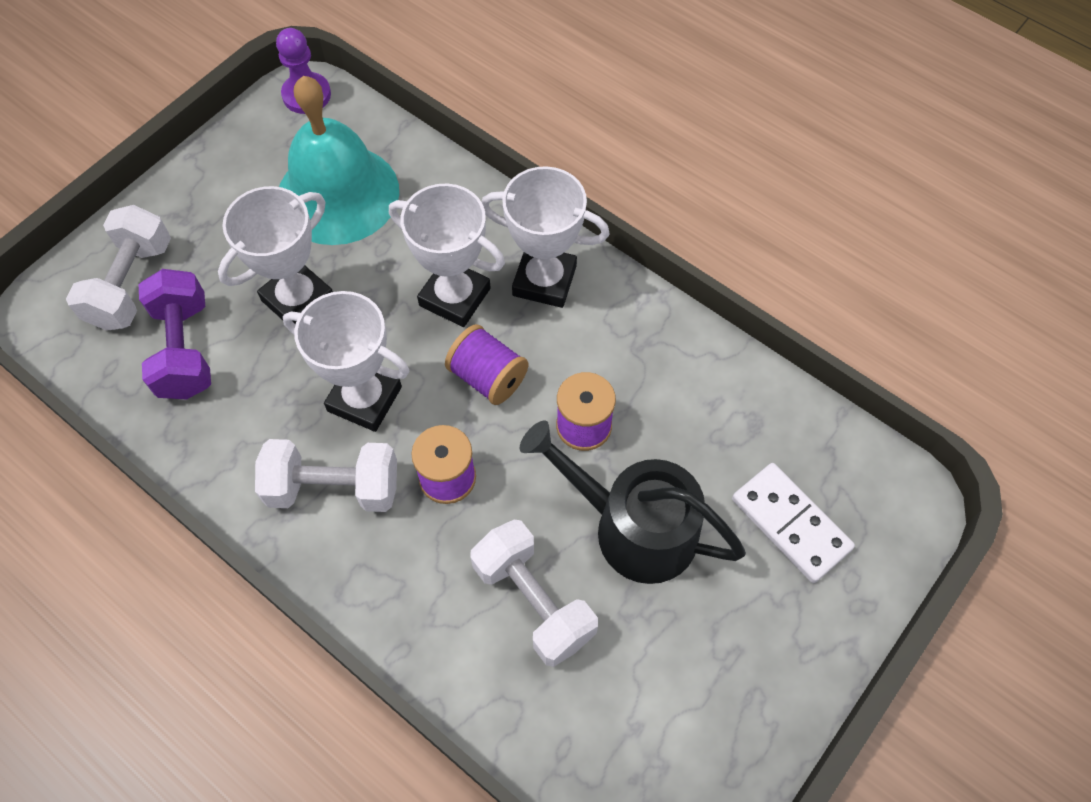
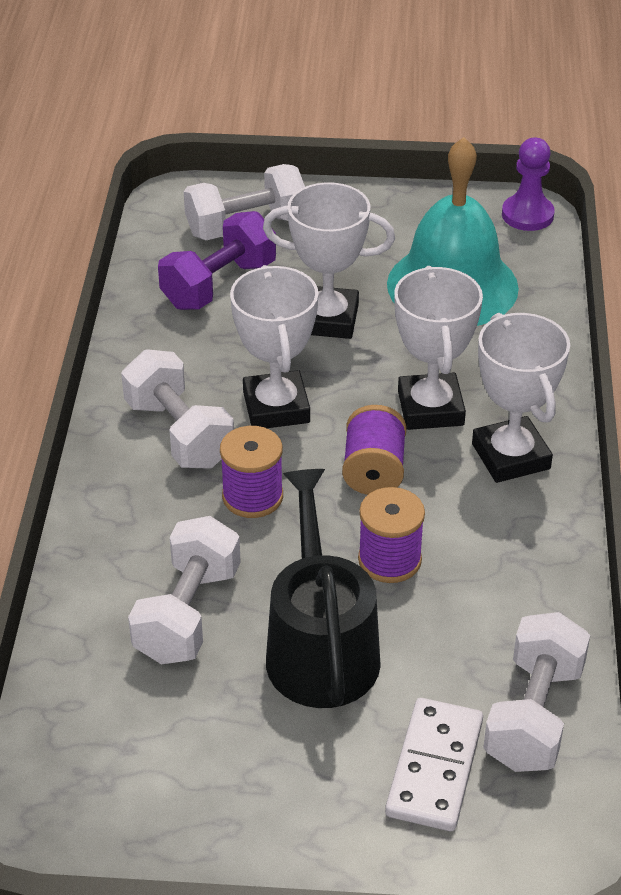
camera: 55 degrees right, 20 degrees down
none -> white dumbbell [483,612,590,772]

